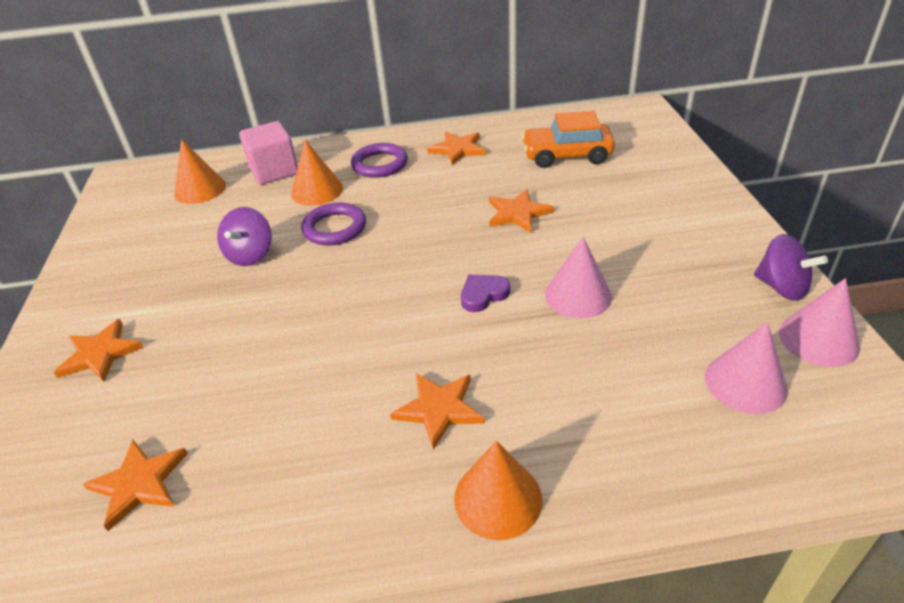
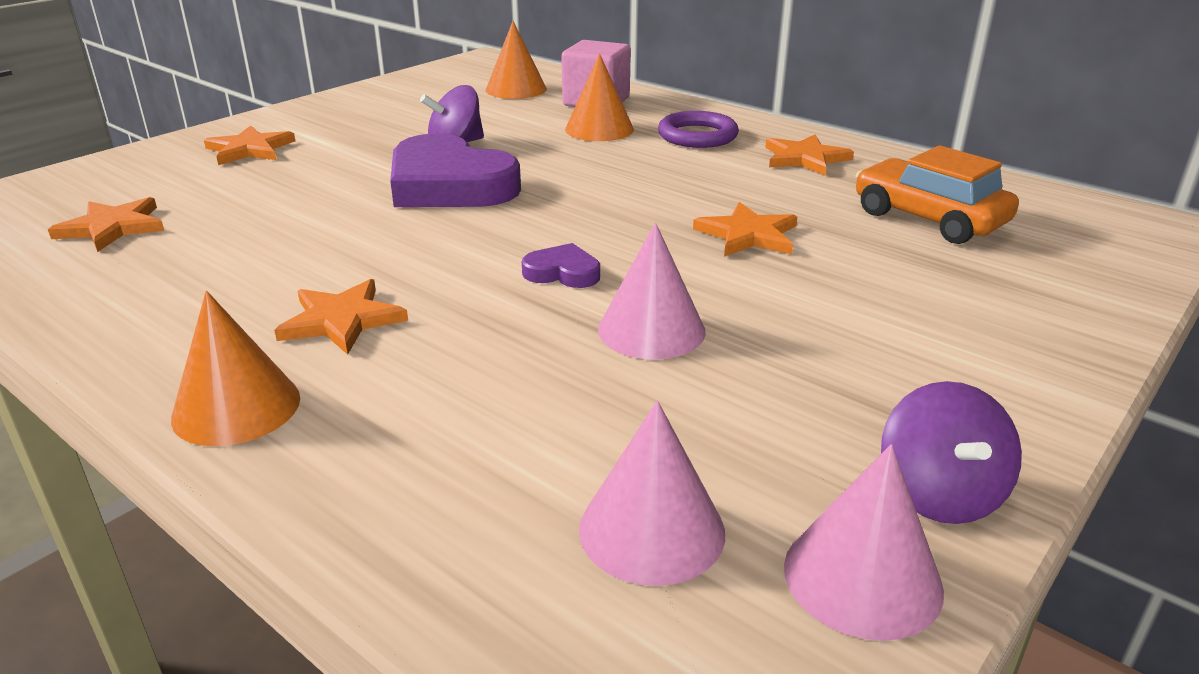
camera: 45 degrees right, 10 degrees down
purple ring [301,202,366,246] -> none
none -> purple heart [390,133,521,207]

